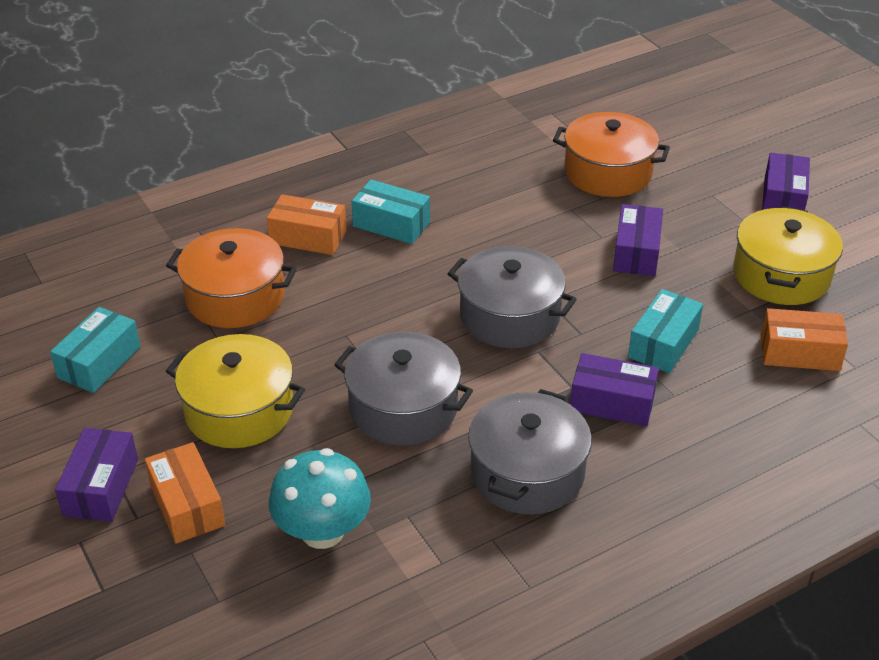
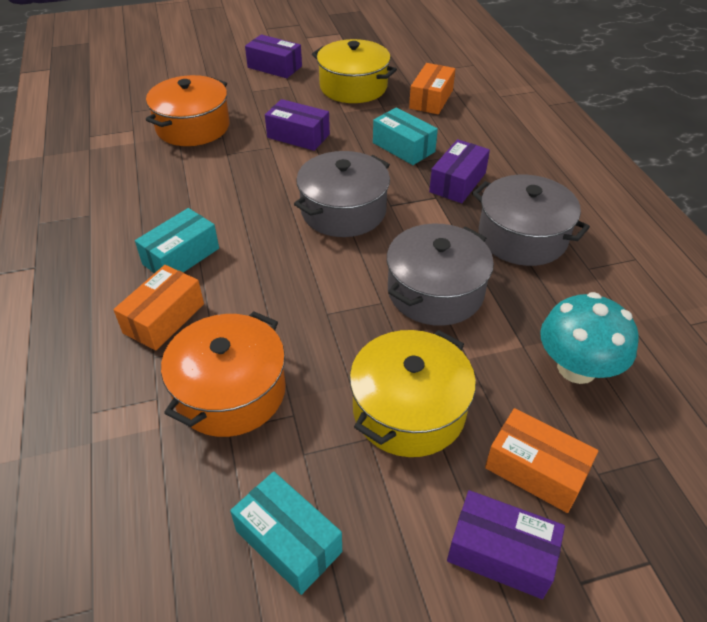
camera: 75 degrees left, 5 degrees up
orange box [145,442,225,544] -> orange box turned 45 degrees clockwise [485,408,598,513]

